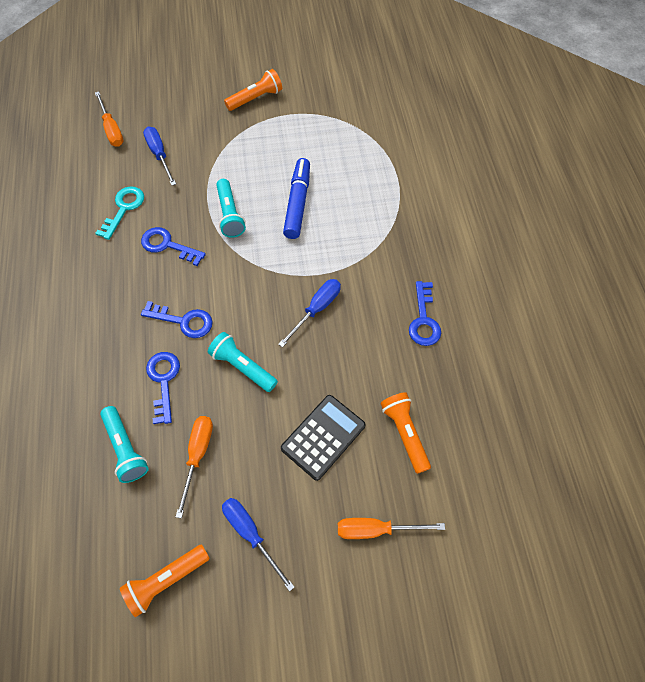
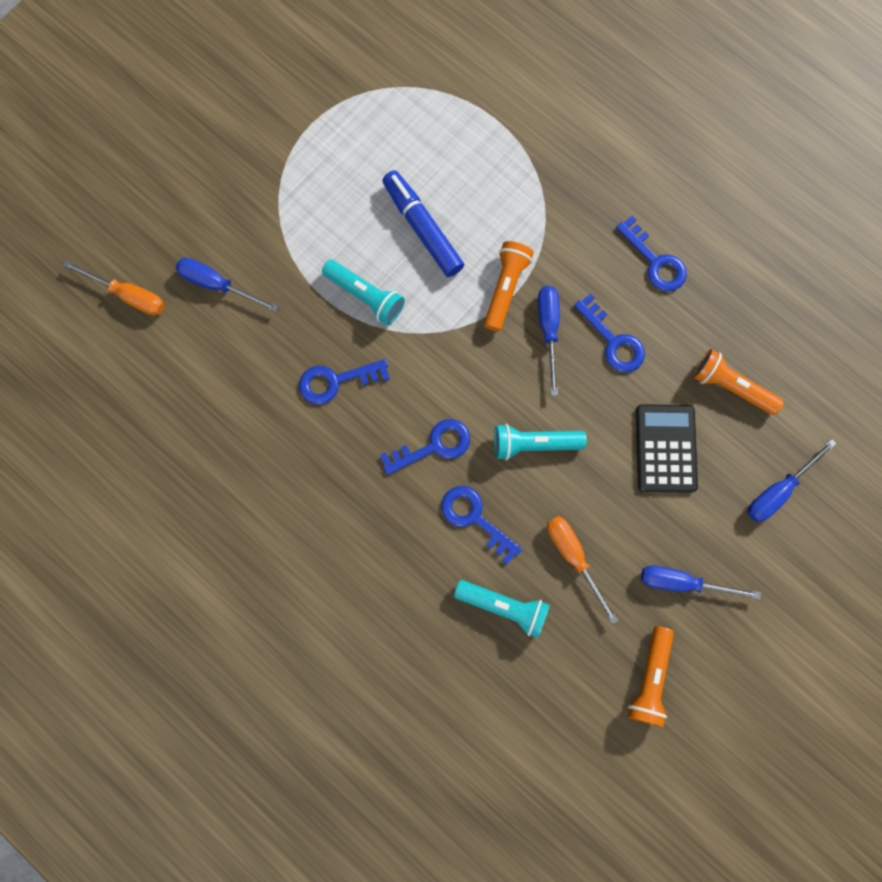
camera: 40 degrees left, 15 degrees up
turquoise key [95,186,144,240] -> none
orange flashlight [224,69,282,111] -> orange flashlight moved to [484,241,534,331]
orange screwdriver [338,518,445,539] -> blue screwdriver [748,439,836,522]
none -> blue key [574,293,645,373]

